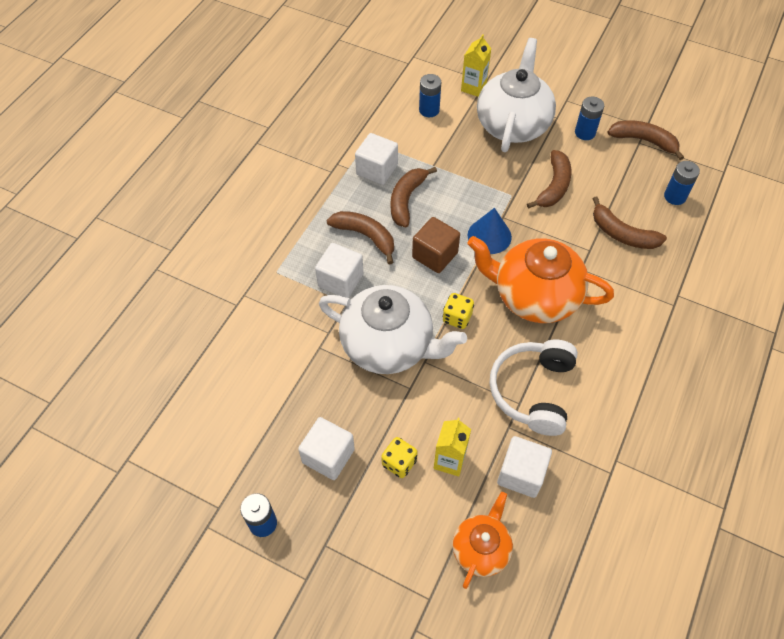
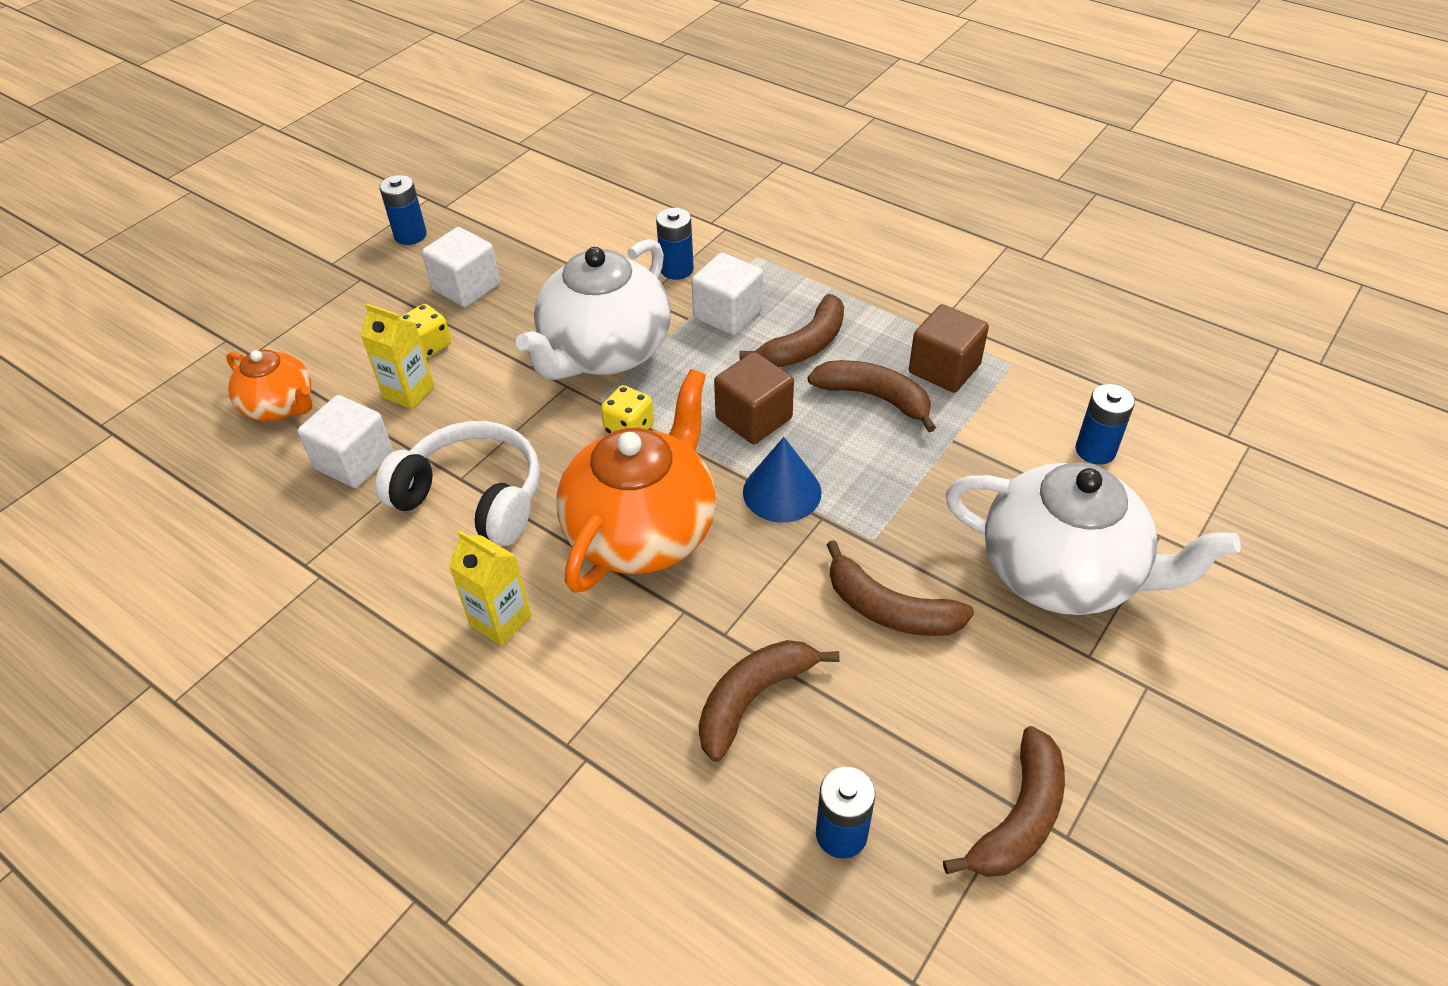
camera: 100 degrees right, 10 degrees down
white cube [355,133,398,185] -> brown cube [909,304,989,393]
yellow carton [461,34,491,97] -> yellow carton moved to [449,531,531,646]
blue battery [575,97,604,140] -> blue battery moved to [656,208,694,280]

